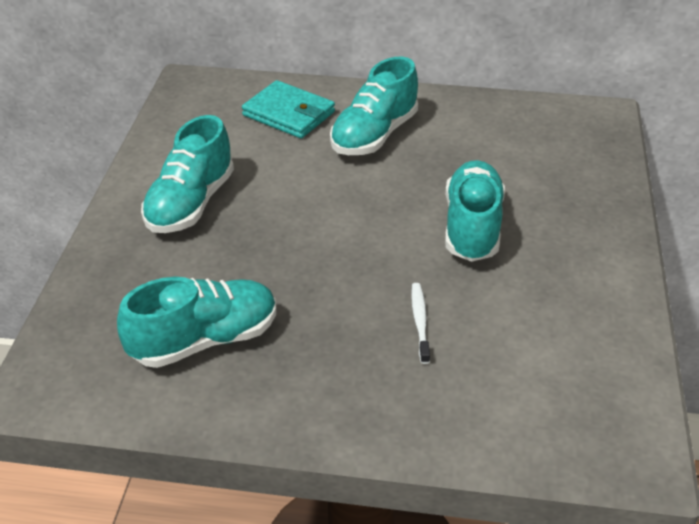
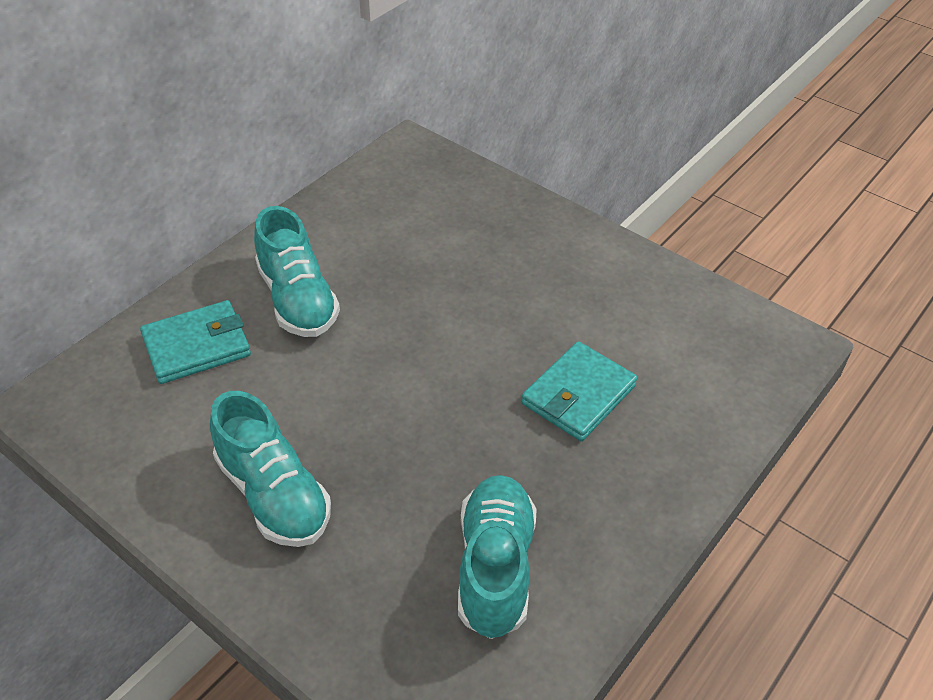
camera: 60 degrees left, 5 degrees up
white toothbrush [411,283,430,364] -> turquoise wallet [521,341,637,441]
turquoise shoe [445,160,505,262] -> none

